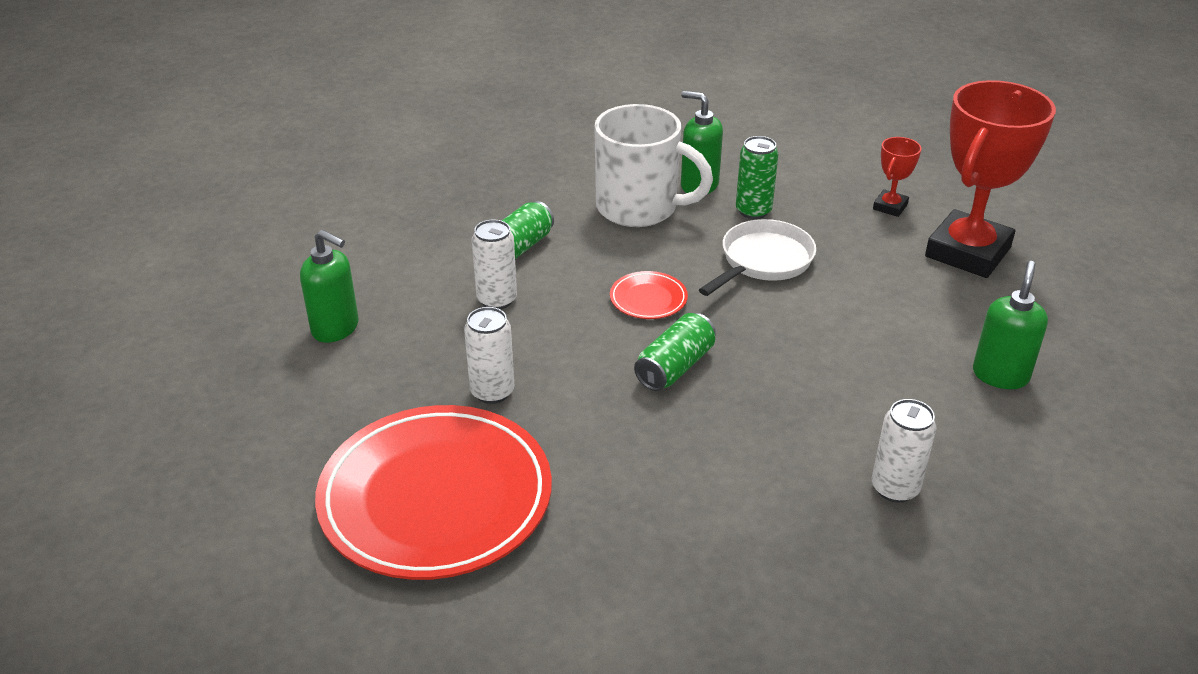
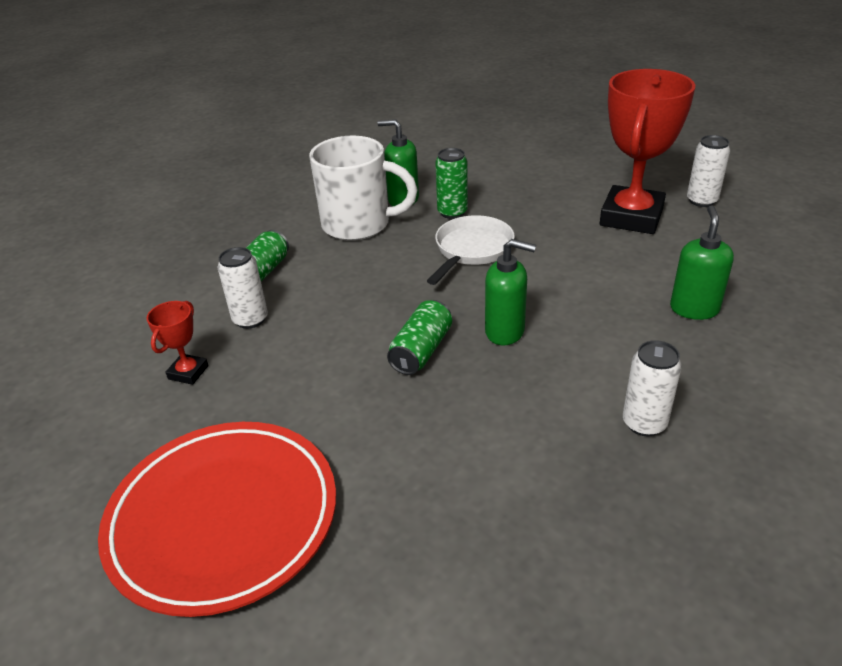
camera: 10 degrees left, 0 degrees up
green soap dispenser [300,230,359,343] -> green soap dispenser moved to [485,239,536,346]
white can [464,307,514,404] -> white can moved to [687,135,730,207]
red plate [610,271,688,319] -> none
red trophy [873,137,921,217] -> red trophy moved to [147,301,209,385]

